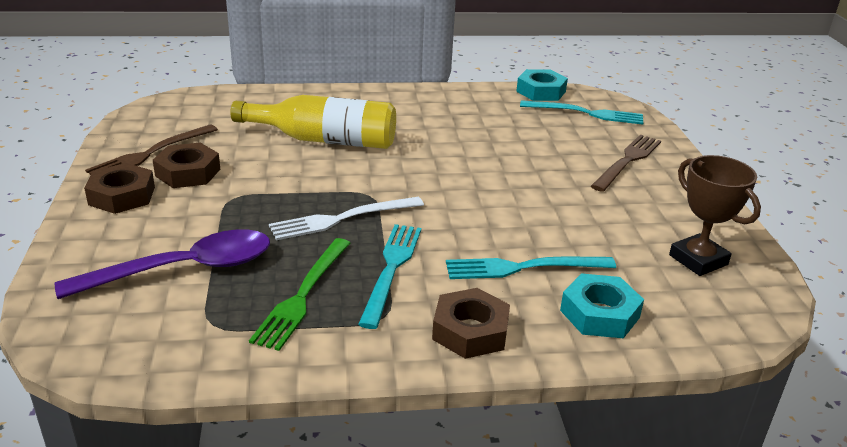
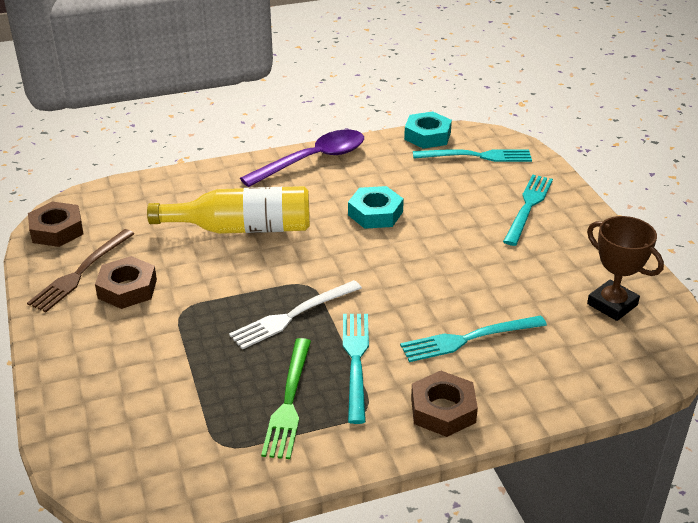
camera: 10 degrees left, 5 degrees up
purple spoon [55,229,270,299] -> purple spoon moved to [240,130,364,187]
brown nut [84,163,155,214] -> brown nut moved to [28,201,83,247]
turquoise nut [560,273,644,339] -> turquoise nut moved to [348,186,404,229]
brown fork [591,134,661,192] -> turquoise fork [503,175,553,246]

